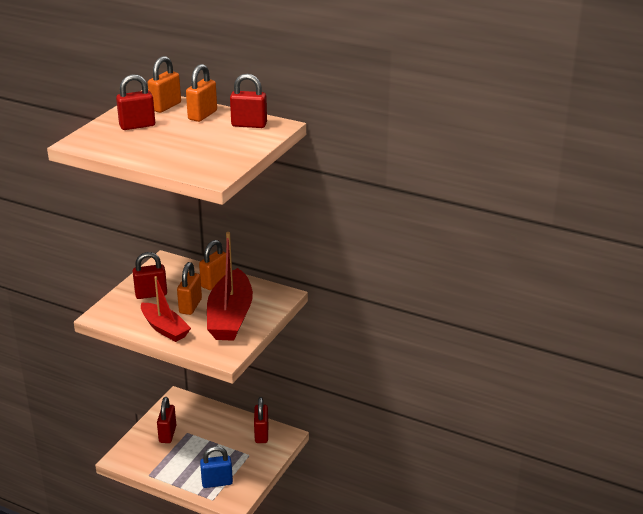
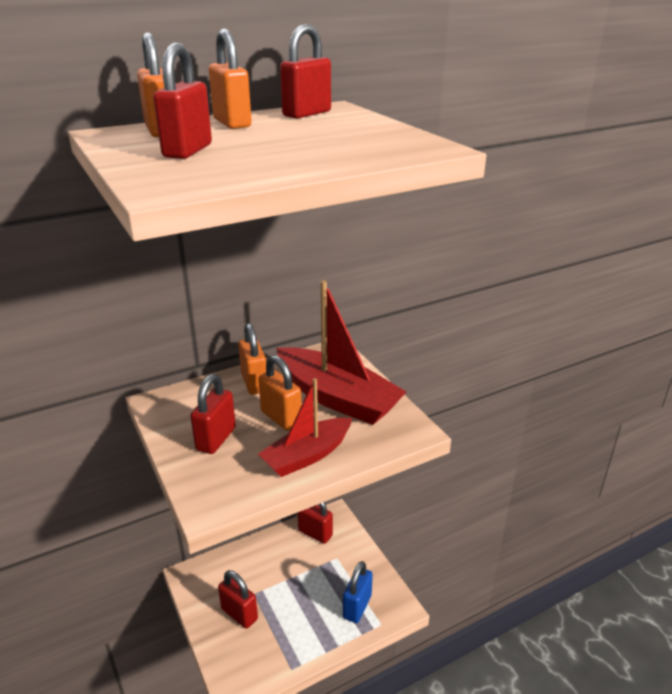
camera: 55 degrees left, 0 degrees up
red boat [141,276,191,342] -> red boat turned 150 degrees clockwise [258,378,352,477]

